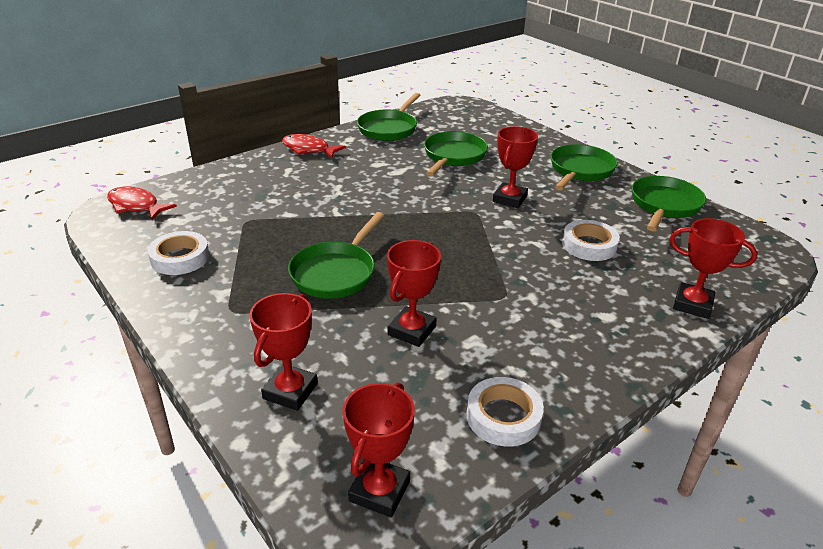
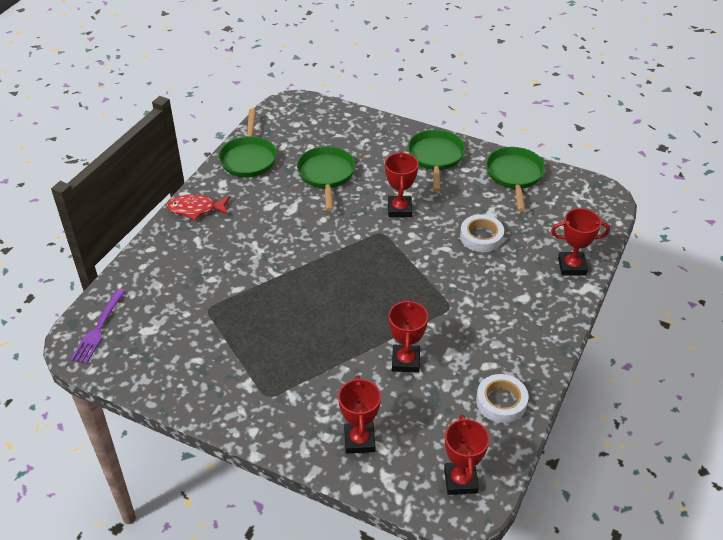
camera: 25 degrees left, 10 degrees up
red fish [107,186,177,220] -> purple fork [70,289,125,364]
white tape [148,231,210,275] -> none
green pan [288,212,385,299] -> none

